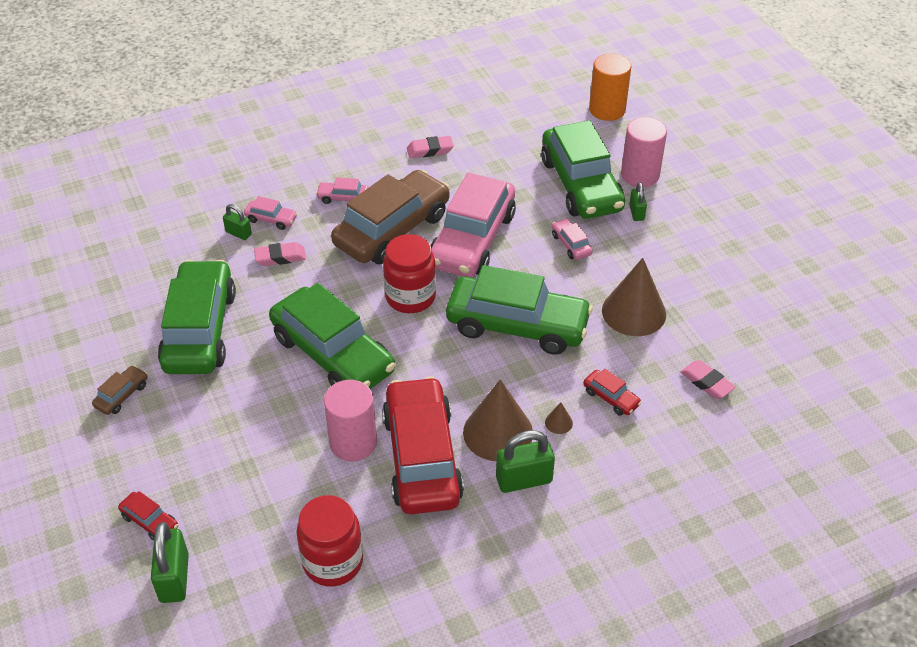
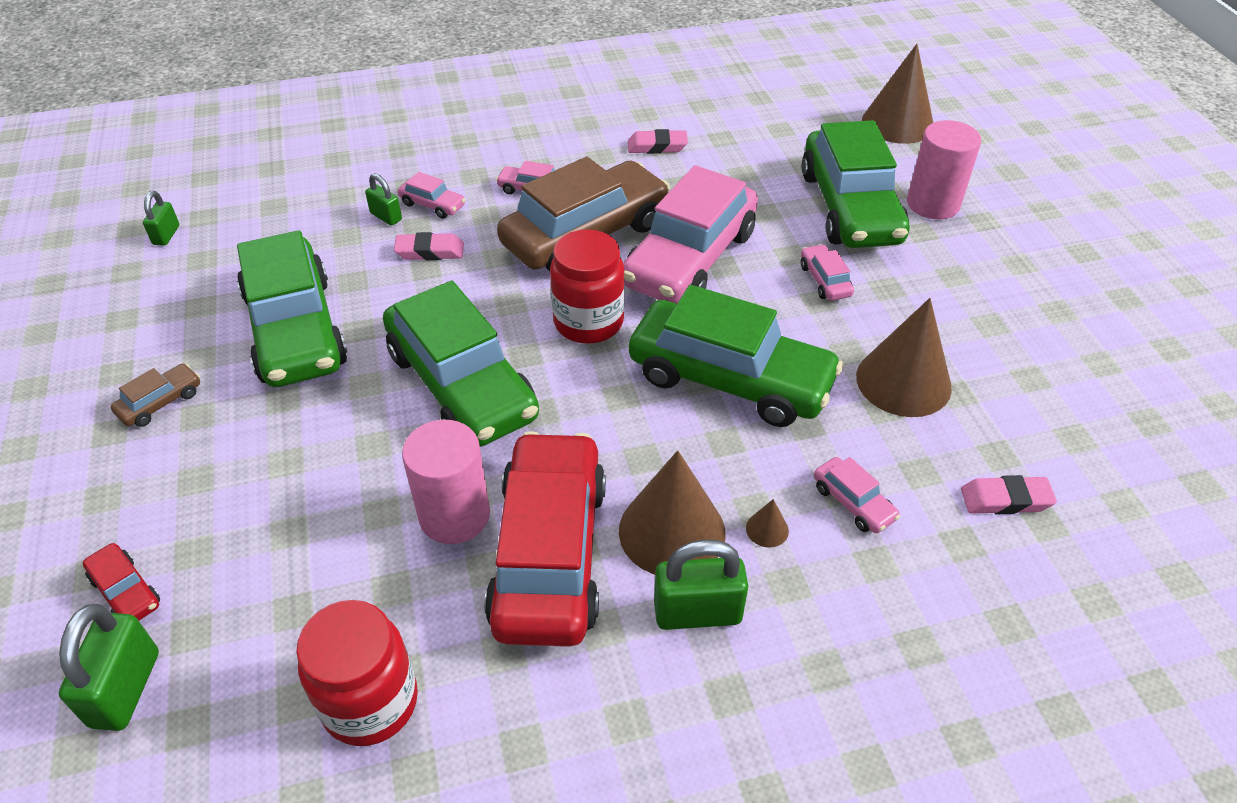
camera: 10 degrees right, 0 degrees up
green car [158,260,236,374] -> green car turned 150 degrees clockwise [237,230,347,387]
red car [583,369,642,416] -> pink car [814,457,900,533]
orange cylinder [589,53,631,121] -> brown cone [862,44,933,144]
green padlock [629,182,647,221] -> green padlock moved to [143,191,179,246]
pink eraser [680,360,736,399] -> pink eraser turned 60 degrees counterclockwise [961,475,1057,514]

